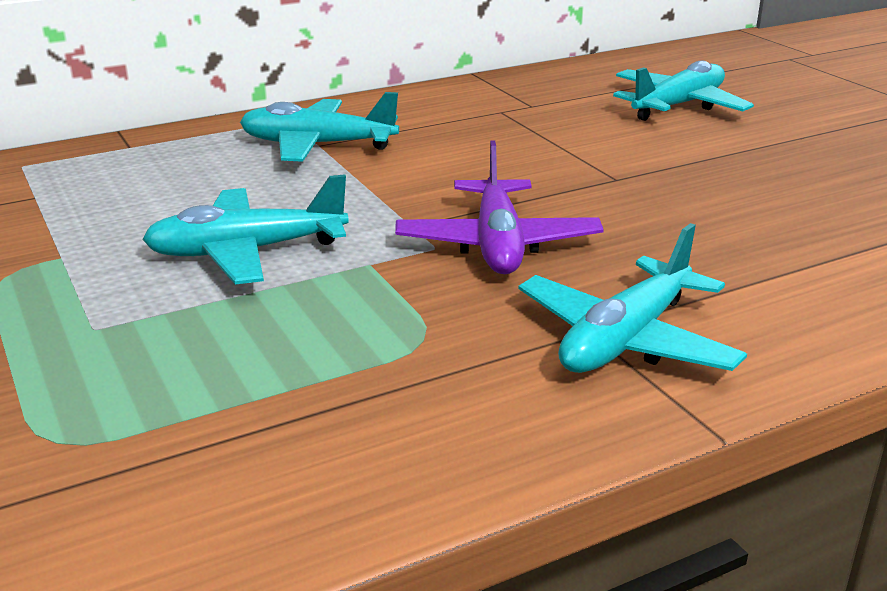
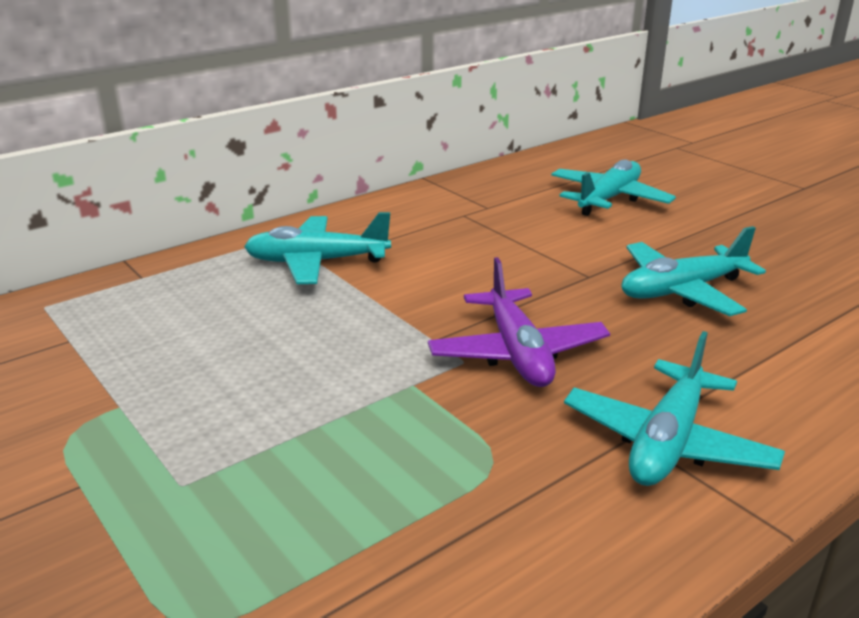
camera: 10 degrees left, 0 degrees up
turquoise plane [142,174,349,284] -> turquoise plane moved to [622,226,766,316]

